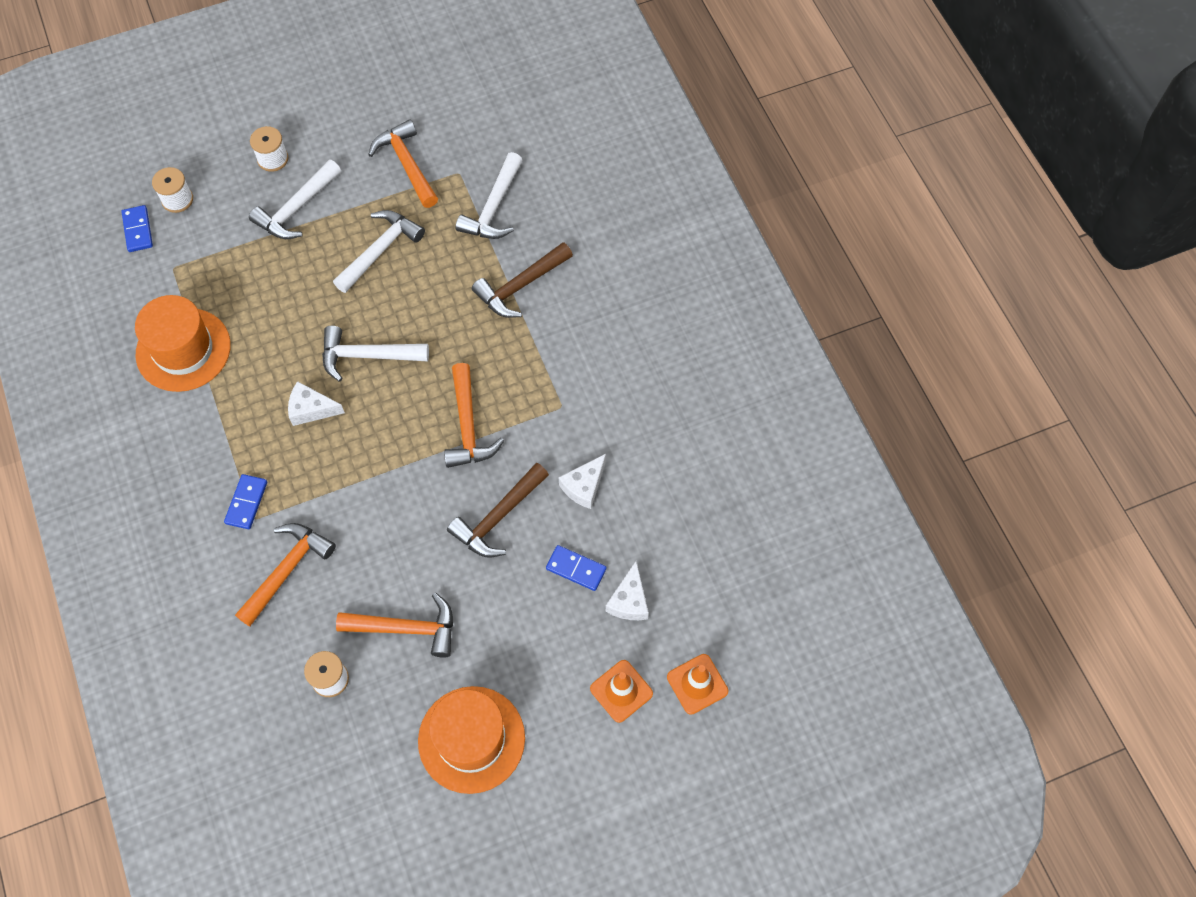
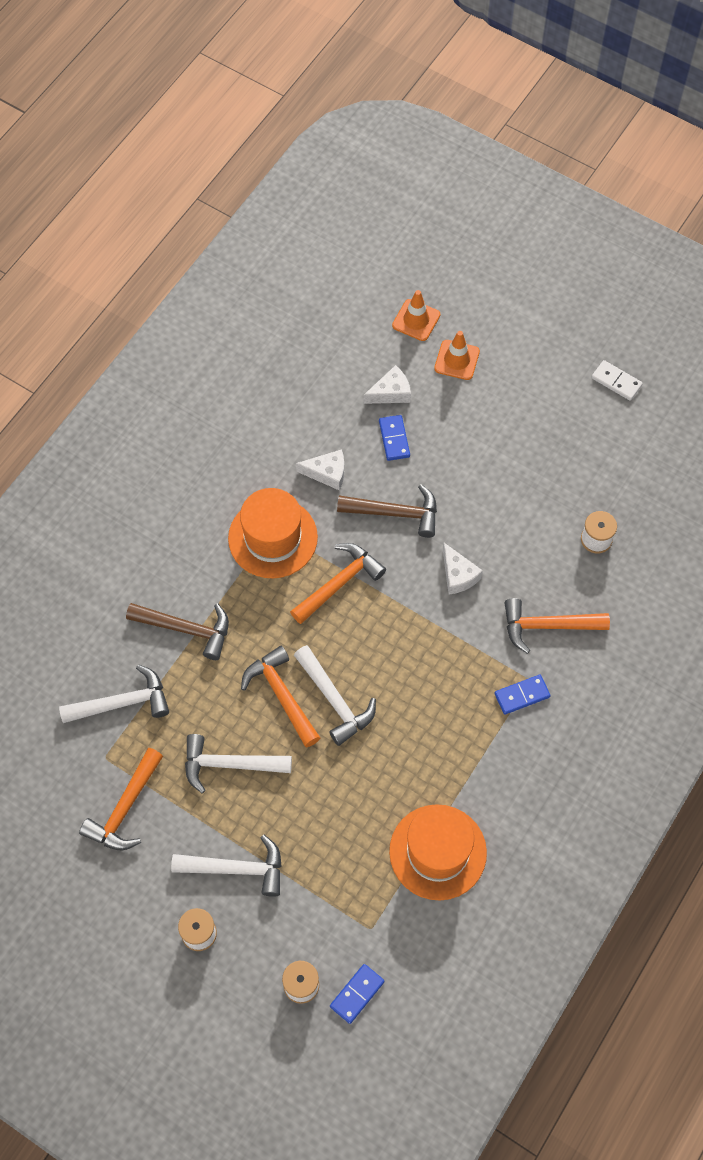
camera: 125 degrees left, 0 degrees up
white cheese [288,381,345,426] -> white cheese moved to [443,543,483,594]
orange hammer [336,593,453,658] -> orange hammer moved to [241,646,320,747]
orange hat [418,686,525,794] -> orange hat moved to [228,488,318,579]
none -> white domino [592,360,643,401]

